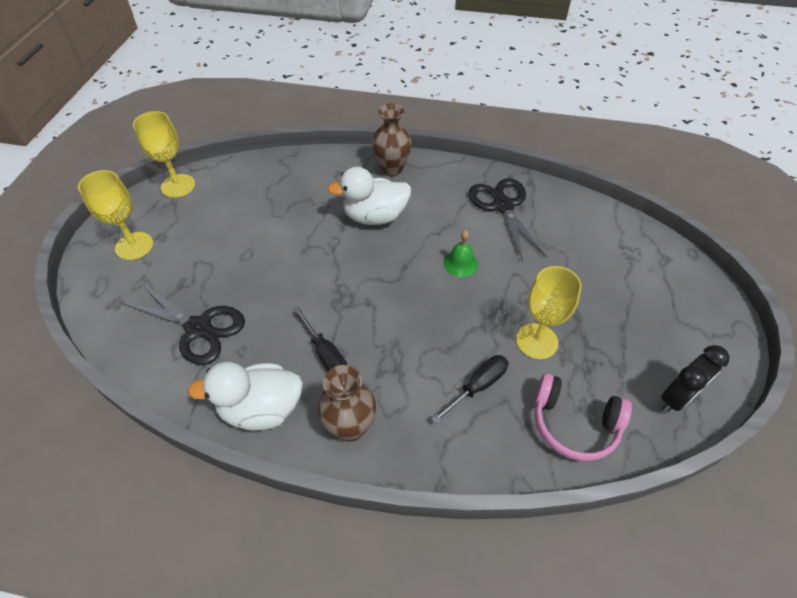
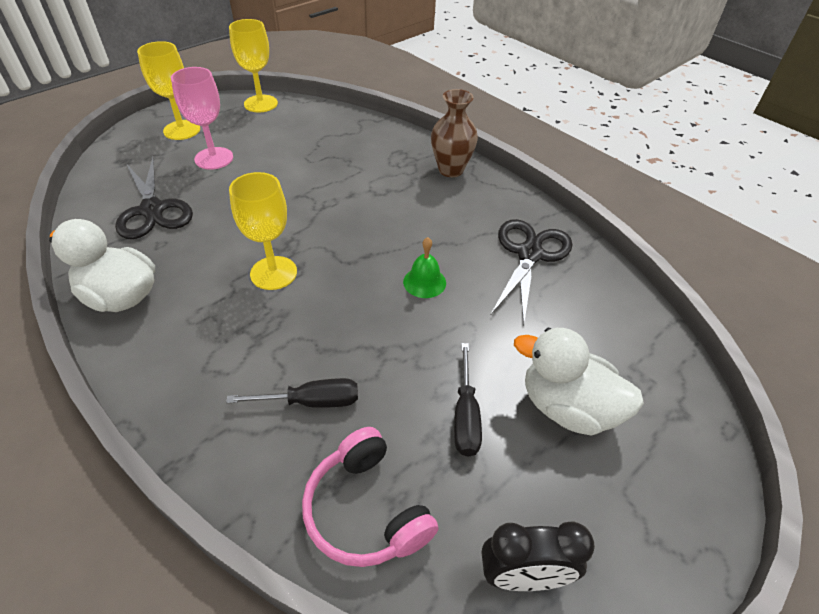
camera: 35 degrees right, 5 degrees down
black screwdriver [293,307,347,371] -> black screwdriver moved to [454,343,482,456]
brown vase [318,365,376,442] -> none
white duck [327,167,411,225] -> white duck moved to [514,328,644,436]
yellow goblet [516,266,582,359] -> yellow goblet moved to [229,172,297,290]
none -> pink goblet [171,67,233,170]

